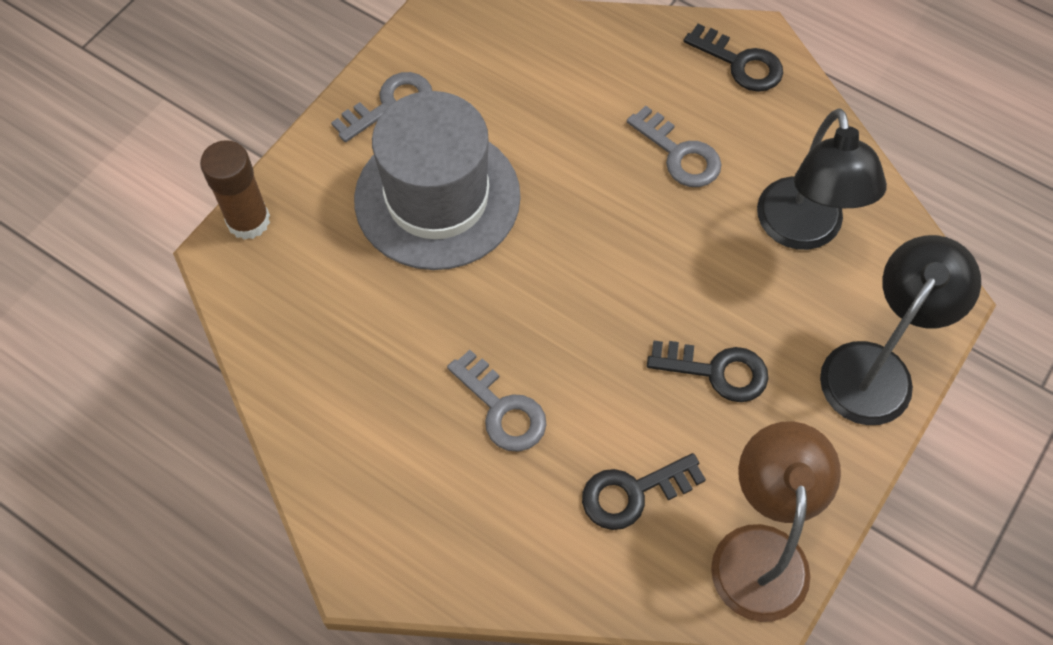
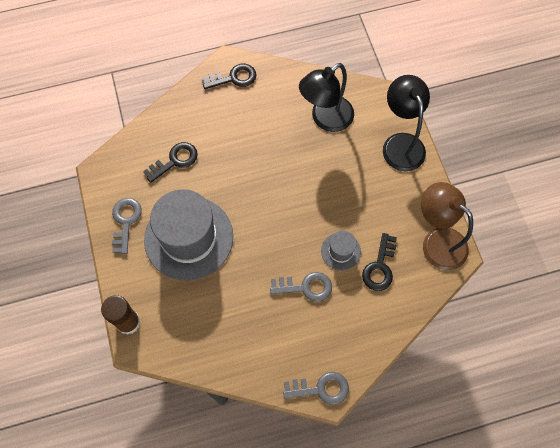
camera: 50 degrees left, 5 degrees up
grey key [627,105,721,187] -> grey key moved to [283,372,349,405]
black key [647,341,769,402] -> black key moved to [143,142,198,183]
black lamp [757,108,887,250] -> black lamp turned 105 degrees clockwise [299,63,354,132]
none -> grey hat [321,231,361,270]

